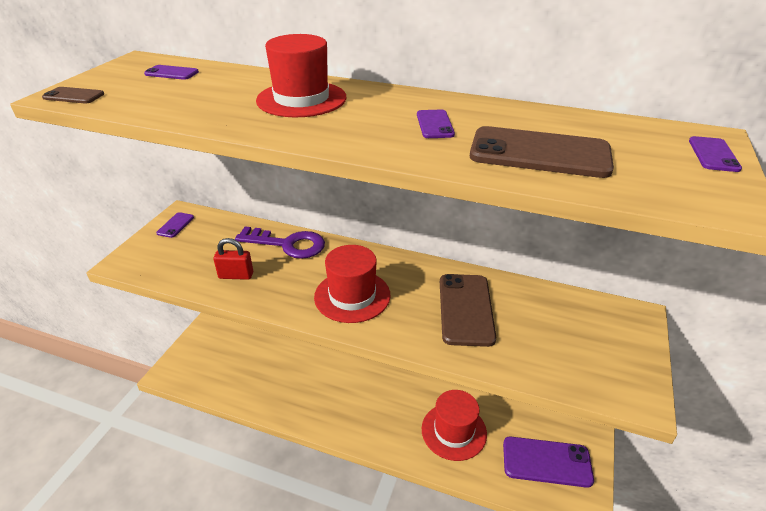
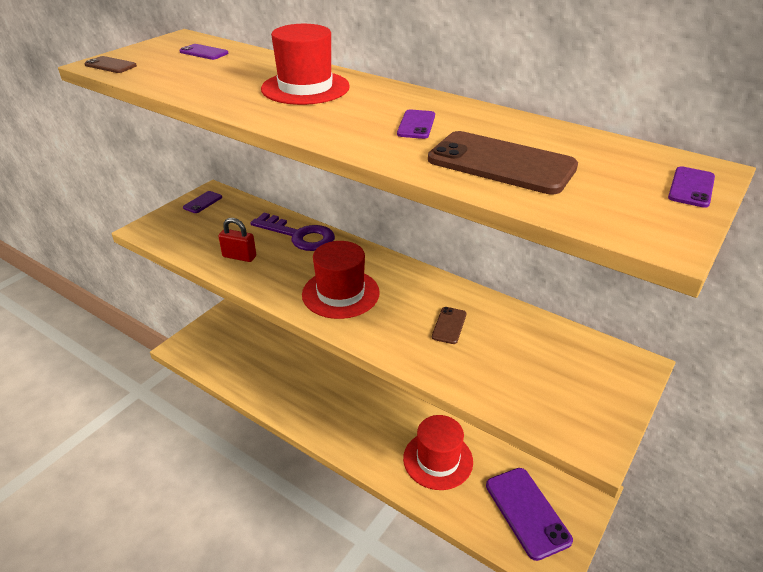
camera: 15 degrees right, 0 degrees up
brown phone [440,274,496,347] -> brown phone [432,307,466,344], size x0.49
purple phone [503,437,594,488] -> purple phone turned 45 degrees clockwise [486,468,573,561]

